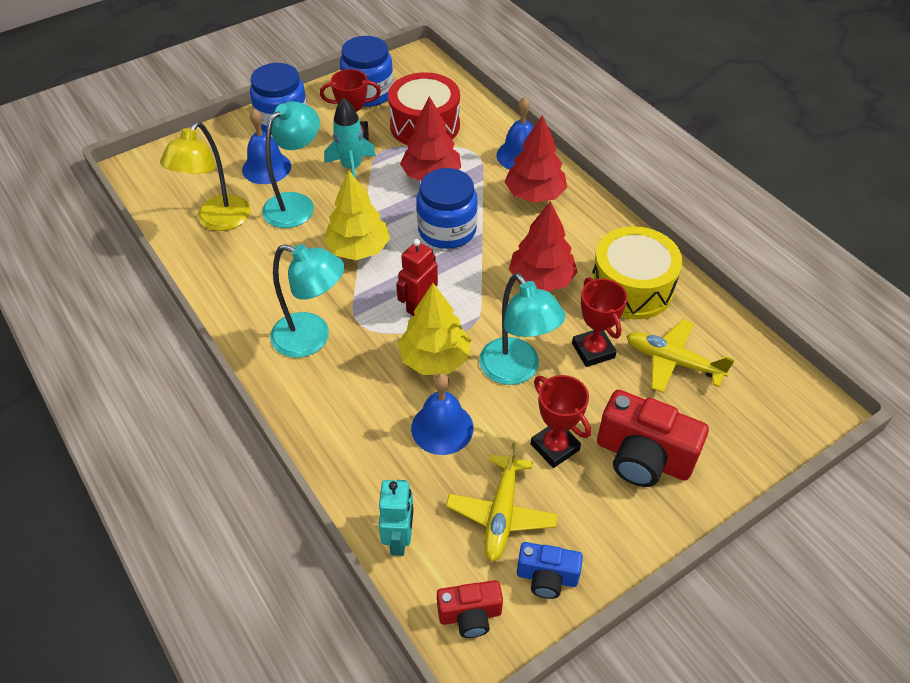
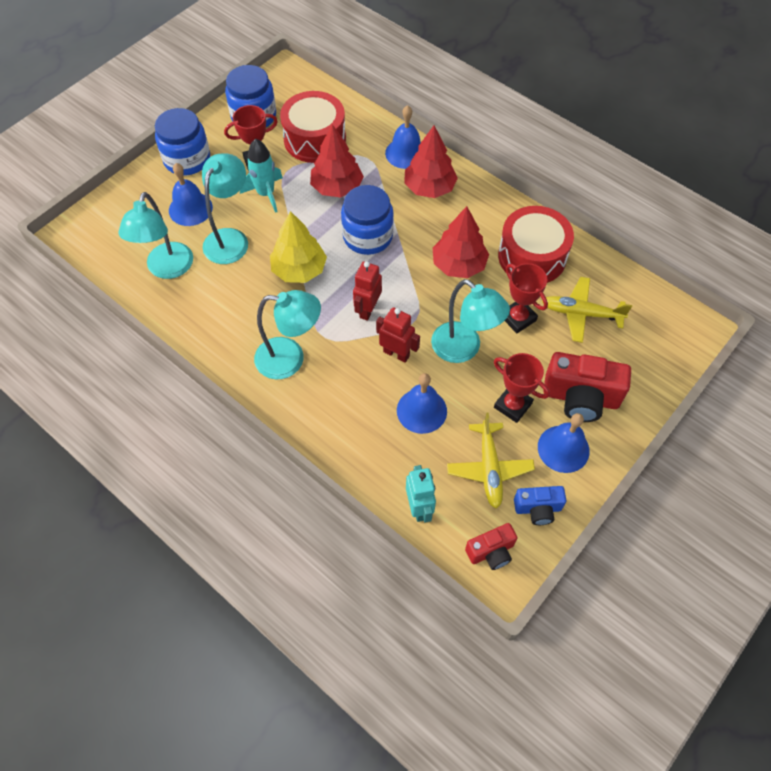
camera: 15 degrees left, 10 degrees up
yellow lamp [160,122,250,231] -> turquoise lamp [119,192,193,279]
yellow tree [398,283,471,375] -> red robot [376,307,420,363]
yellow drum [591,226,683,319] -> red drum [498,206,574,283]
none -> blue bell [538,413,590,473]

